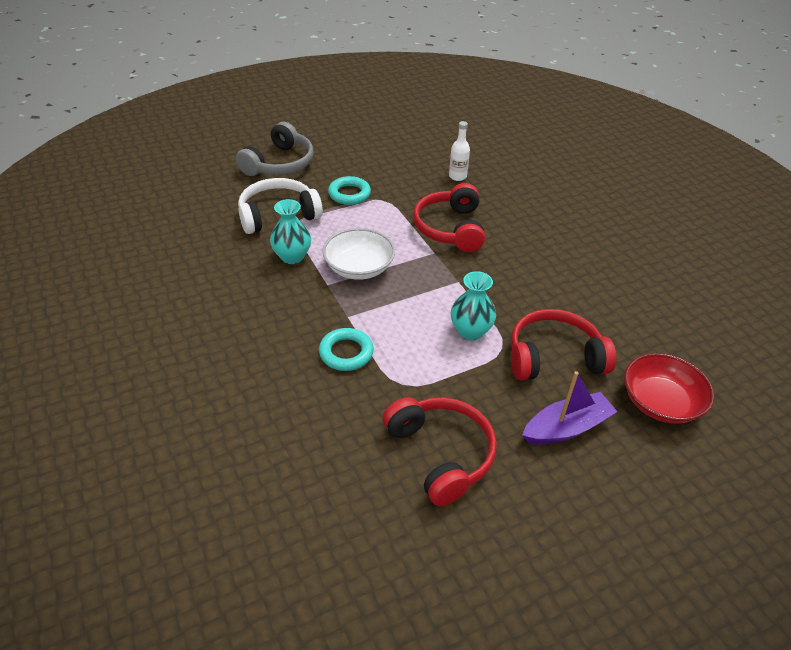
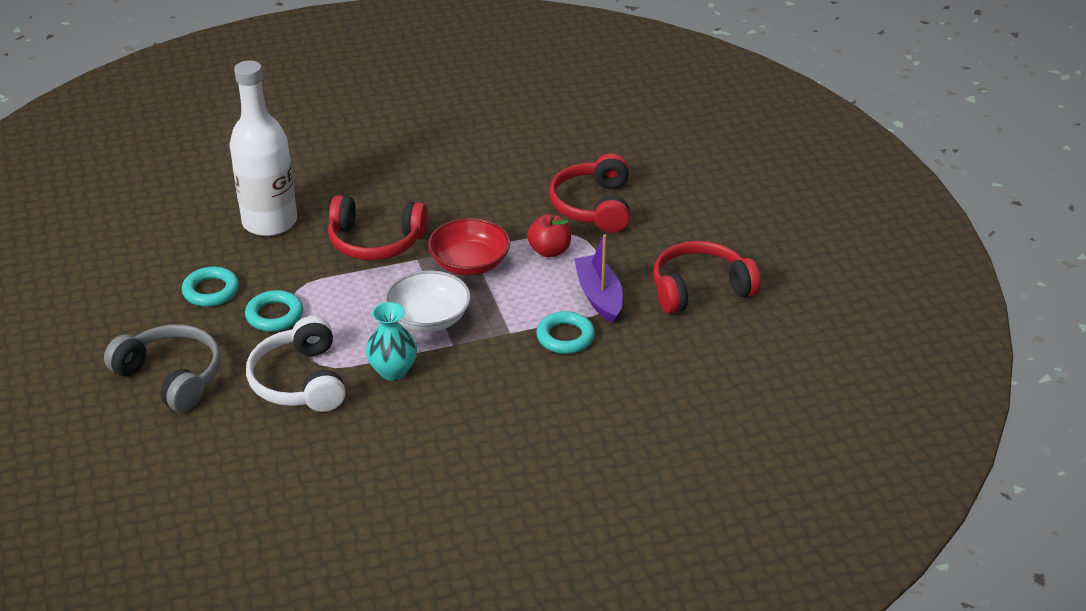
camera: 80 degrees left, 5 degrees down
white bottle [449,121,470,181] -> white bottle [229,60,297,236], size x2.34
turquoise vase [451,271,496,340] -> red apple [527,214,571,257]
purple boat [522,371,618,445] -> purple boat moved to [574,234,623,323]
red bowl [624,353,714,424] -> red bowl moved to [428,218,510,275]
none -> turquoise ring [182,266,239,307]

